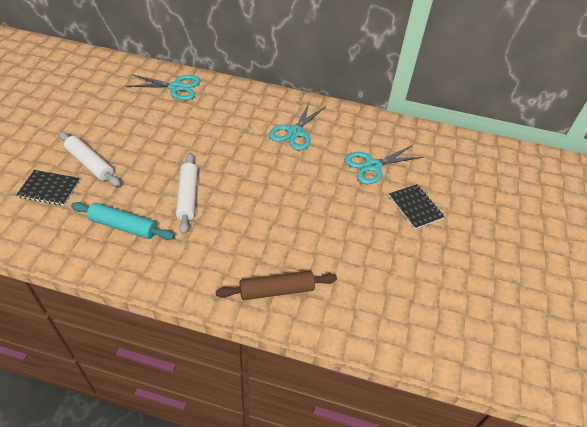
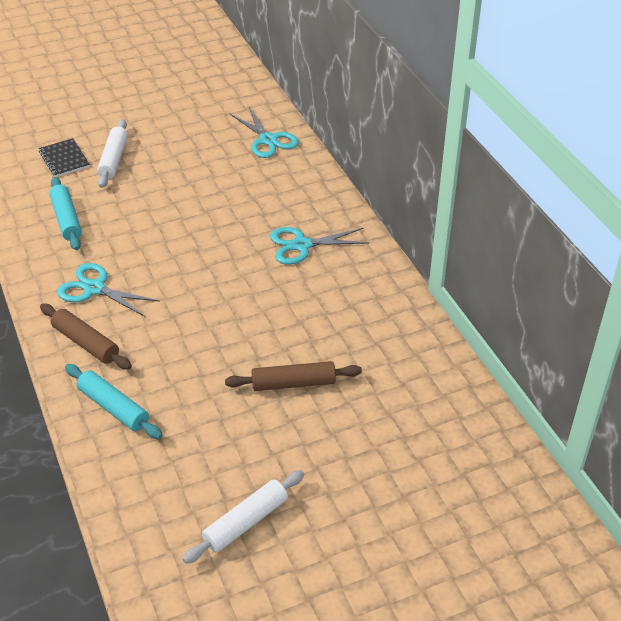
camera: 55 degrees right, 5 degrees down
white rolling pin [176,153,198,235] -> white rolling pin moved to [182,470,304,564]
turquoise scissors [345,146,424,184] -> turquoise scissors moved to [57,263,160,317]
black notebook [389,184,444,229] -> brown rolling pin [225,361,362,391]
none -> turquoise rolling pin [65,364,163,439]

